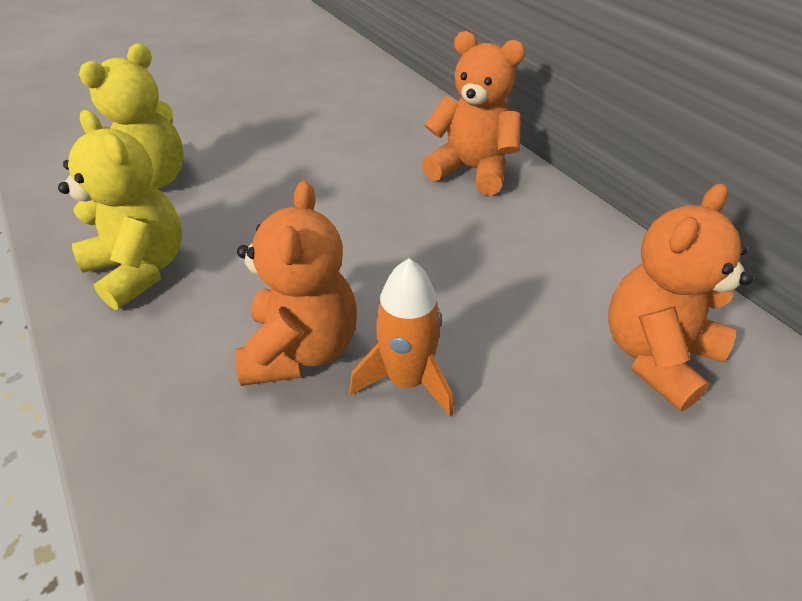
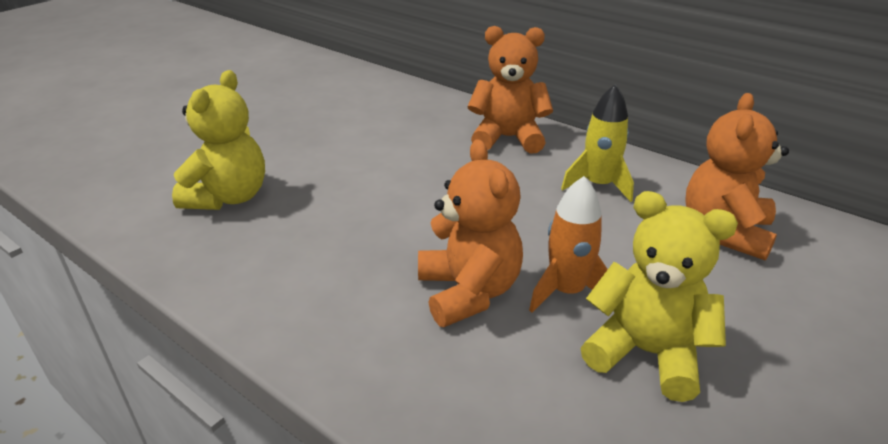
camera: 20 degrees left, 10 degrees down
yellow teddy bear [58,110,182,310] -> yellow teddy bear moved to [580,191,738,402]
none -> yellow rocket [561,84,634,202]

